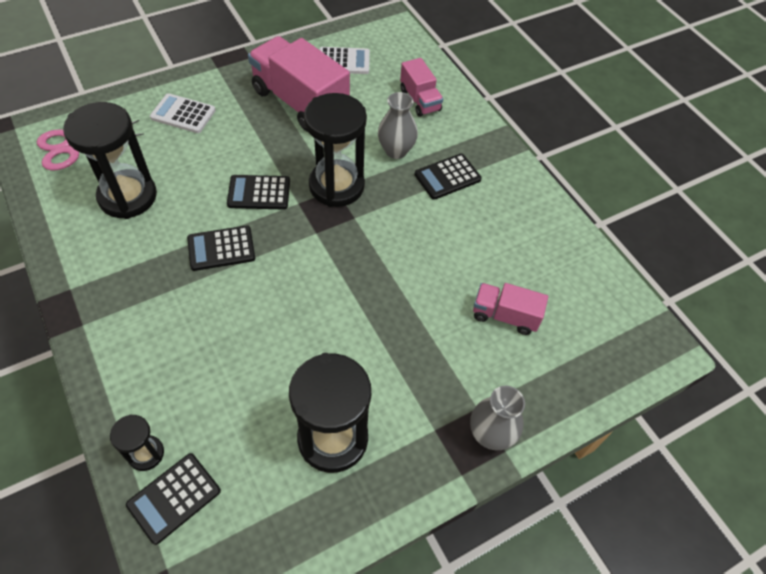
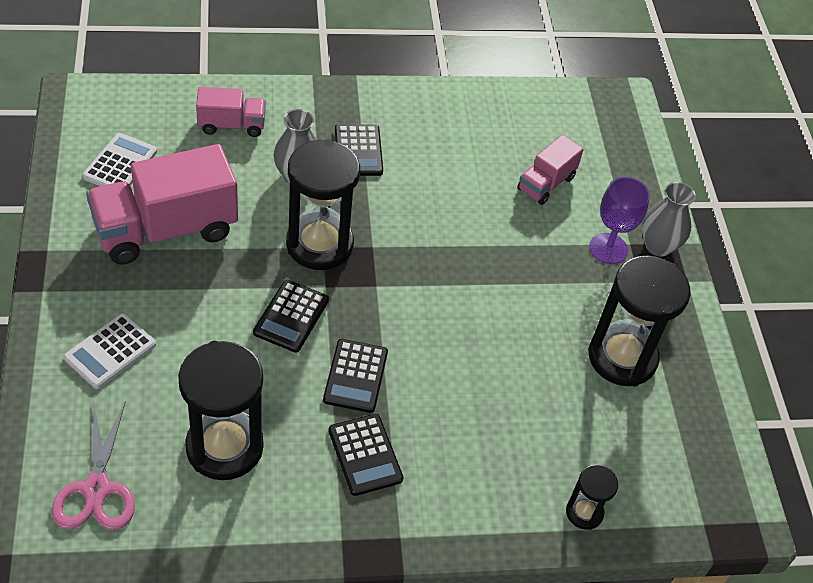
camera: 70 degrees left, 5 degrees down
black calculator [126,453,221,545] -> black calculator moved to [328,414,404,496]
none -> purple goblet [589,177,650,264]

